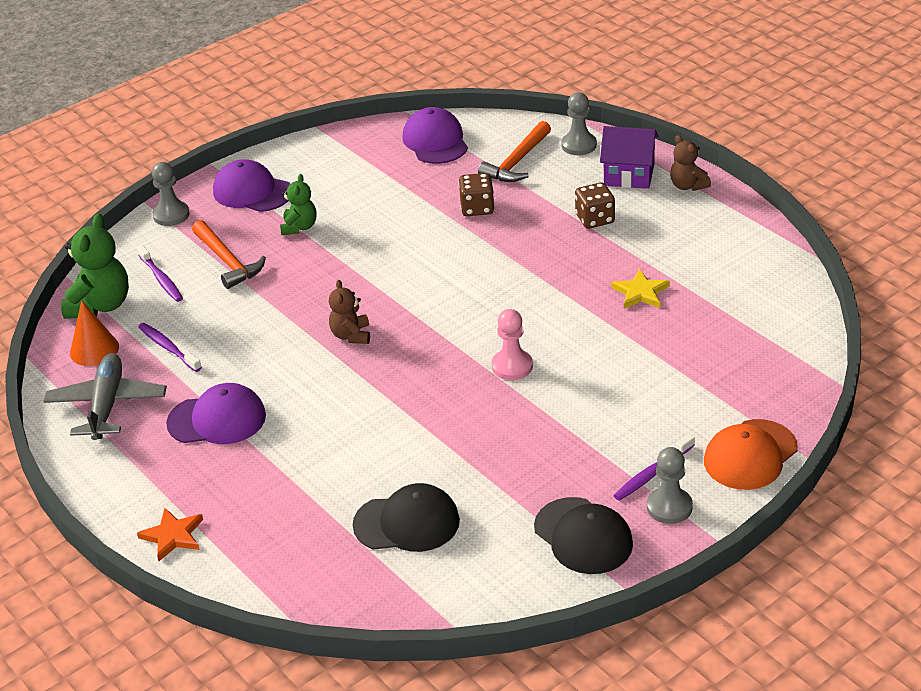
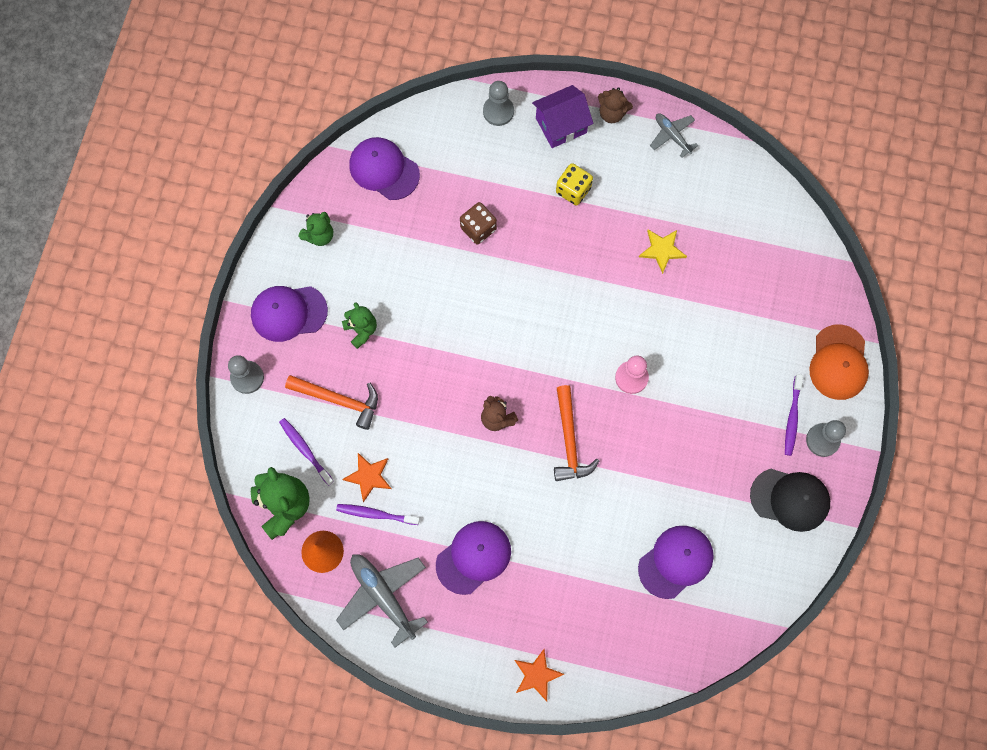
camera: 40 degrees left, 35 degrees up
purple toothbrush [137,245,183,302] -> purple toothbrush turned 150 degrees counterclockwise [279,418,334,486]
black cap [353,483,460,552] -> purple cap [638,526,714,599]
orange hammer [478,121,551,182] -> orange hammer moved to [554,385,599,481]
brown dice [575,182,615,229] -> yellow dice [556,163,593,205]
none -> green teddy bear [299,212,333,246]
none -> orange star [342,453,391,502]
none -> grey plane [650,113,699,158]

